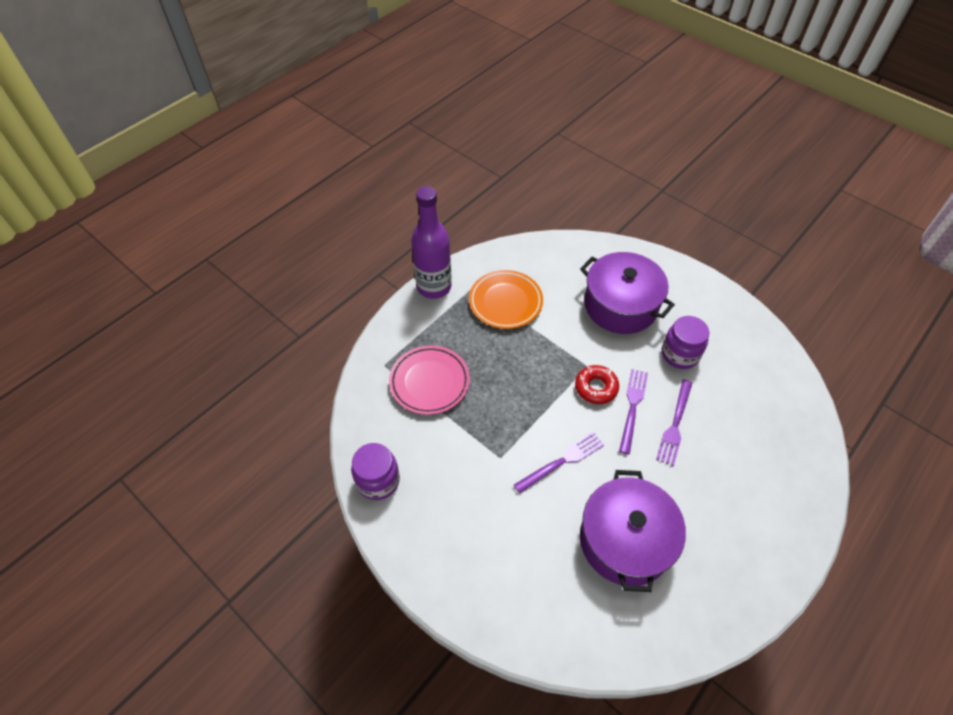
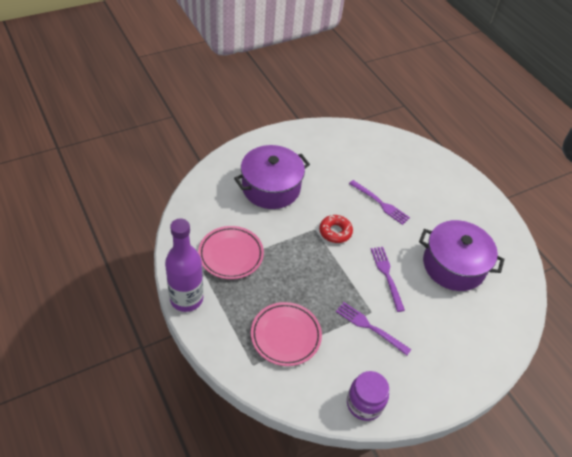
camera: 75 degrees left, 5 degrees down
orange plate [469,270,543,329] -> pink plate [198,226,264,279]
purple fork [619,369,648,454] -> purple fork moved to [336,302,411,355]
purple jar [662,316,709,369] -> none

